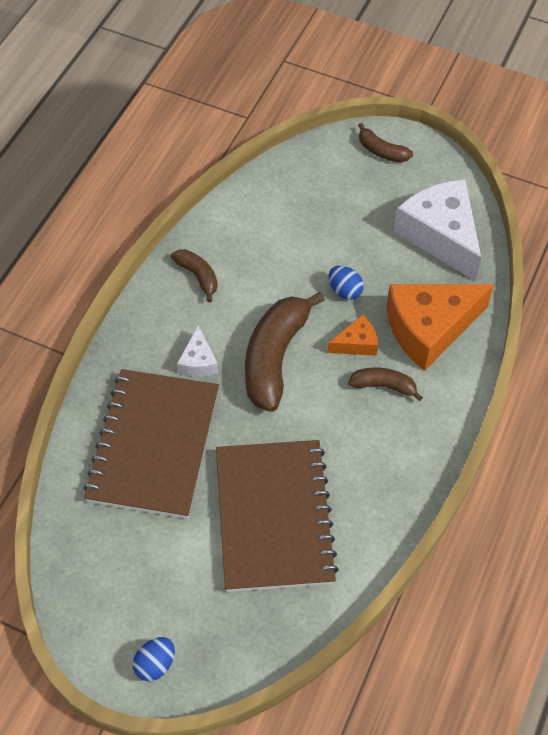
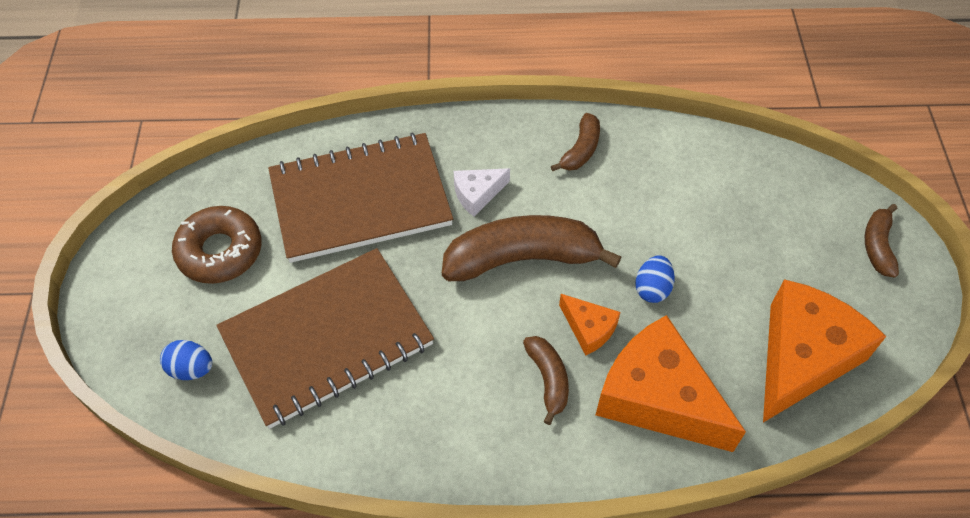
camera: 65 degrees right, 0 degrees up
blue egg [133,637,175,681] -> blue egg moved to [160,340,212,380]
white cheese [394,179,481,281] -> orange cheese [763,279,886,423]
none -> brown donut [172,206,262,284]

